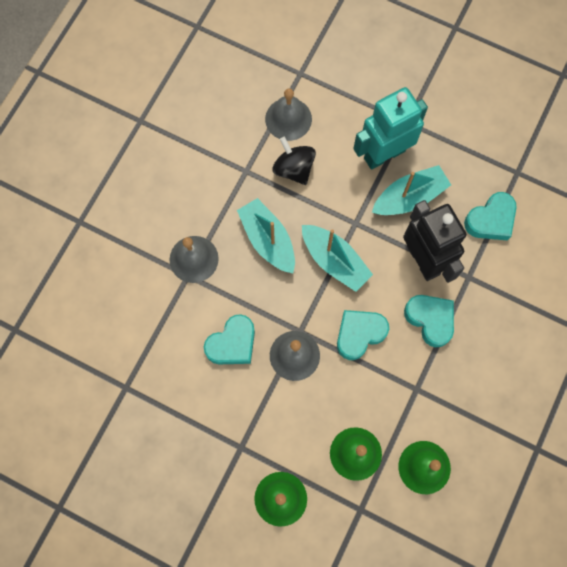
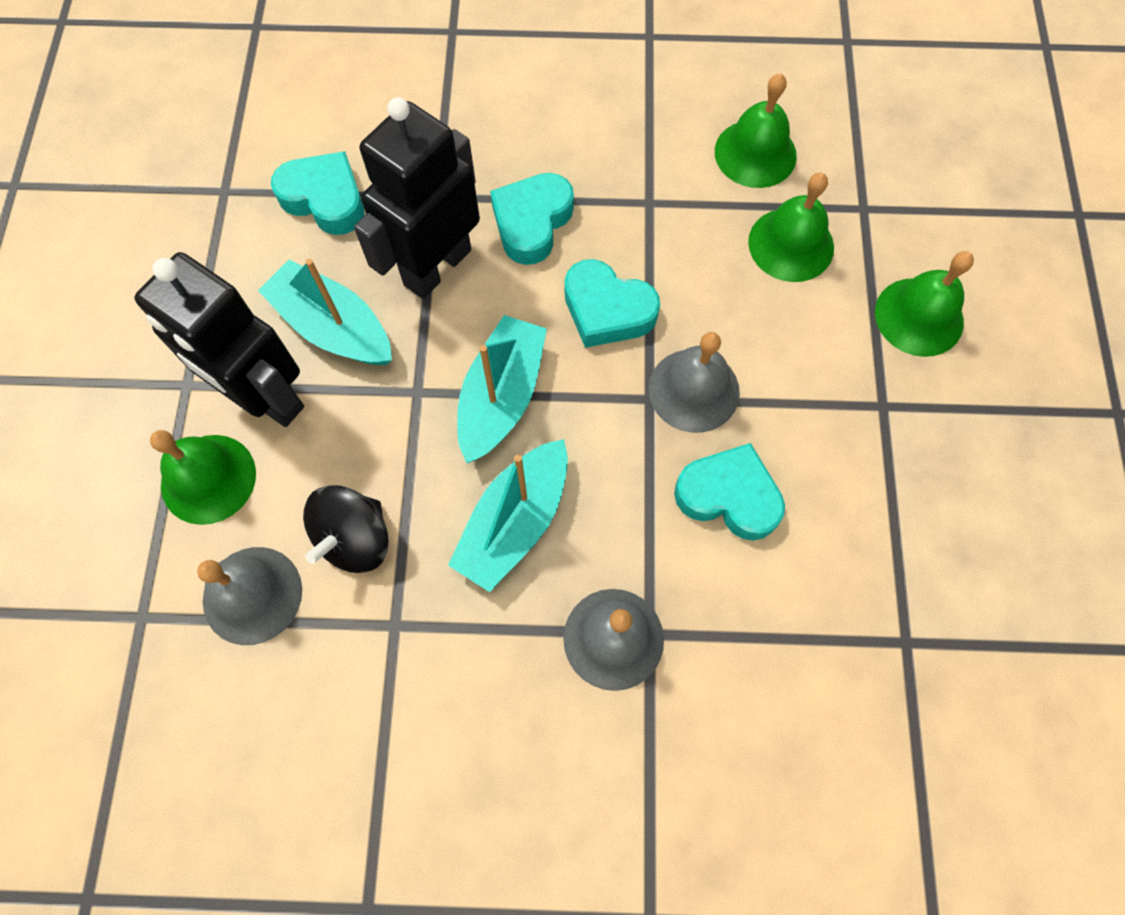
camera: 115 degrees left, 5 degrees down
turquoise robot [353,87,428,170] -> black robot [134,252,304,427]
none -> green bell [150,430,256,525]

